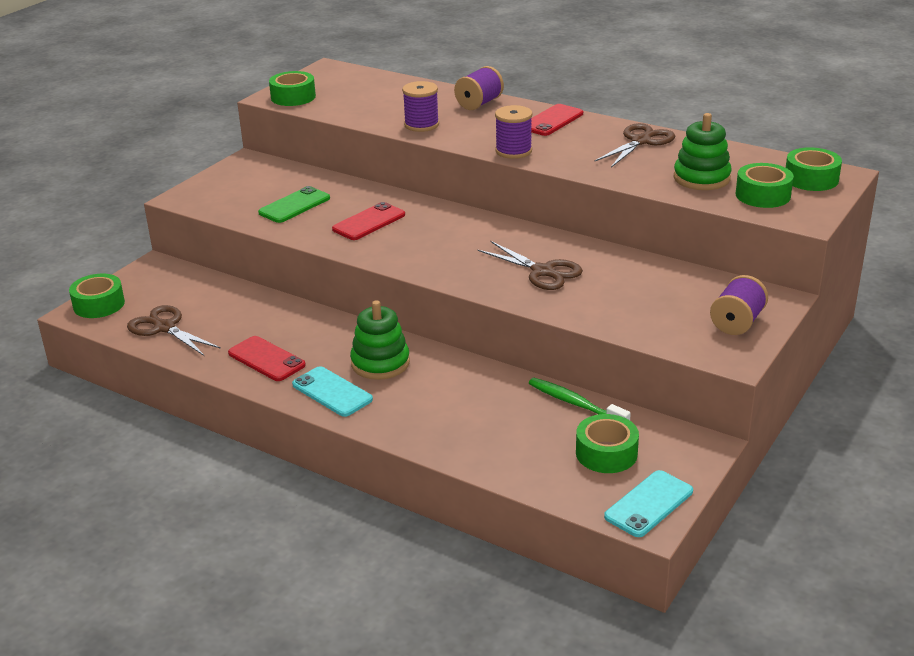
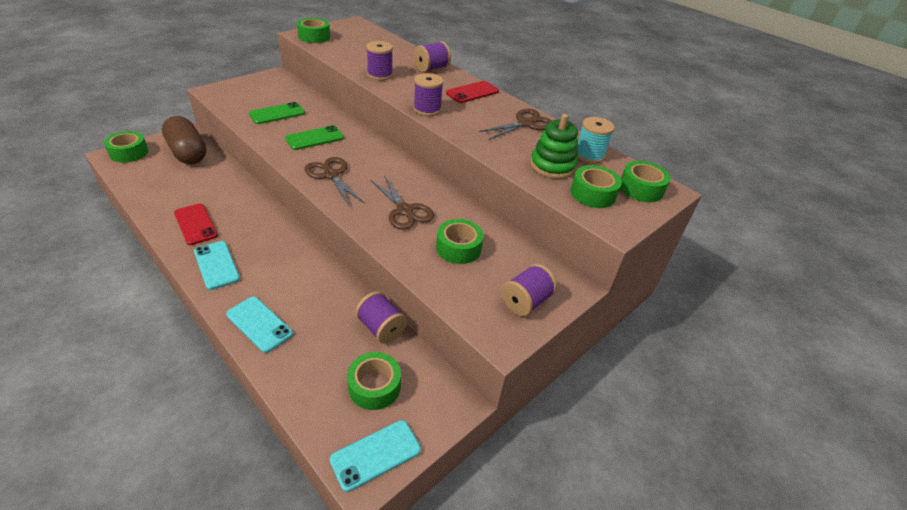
camera: 10 degrees right, 10 degrees up
brown scissors [127,305,221,356] -> brown scissors moved to [305,157,364,206]
red phone [332,202,405,240] -> green phone [285,125,344,150]
green stacking toy [350,300,410,380] -> none
green toothbrush [529,378,631,420] -> purple spool [355,291,407,344]
none -> brown capsule [162,116,207,164]
none -> turquoise phone [226,297,293,353]
none -> green tape [436,219,484,264]
none -> turquoise spool [577,117,615,163]

